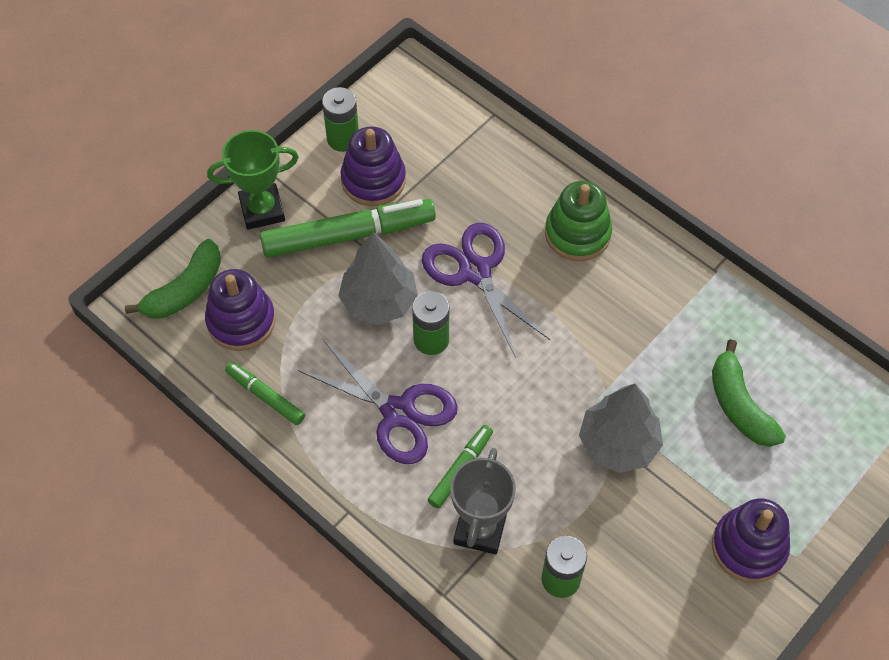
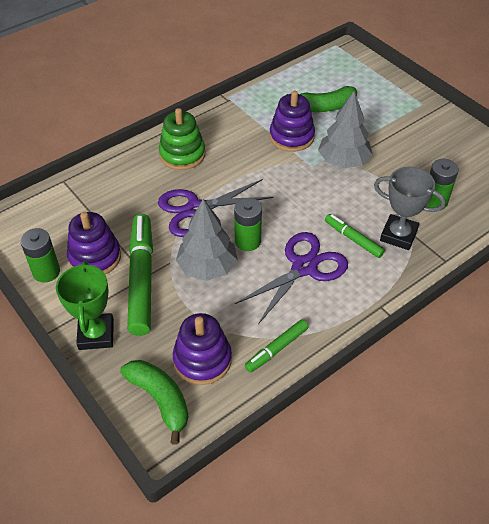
camera: 80 degrees left, 10 degrees down
purple stacking toy [712,498,790,583] -> purple stacking toy moved to [269,91,315,152]

